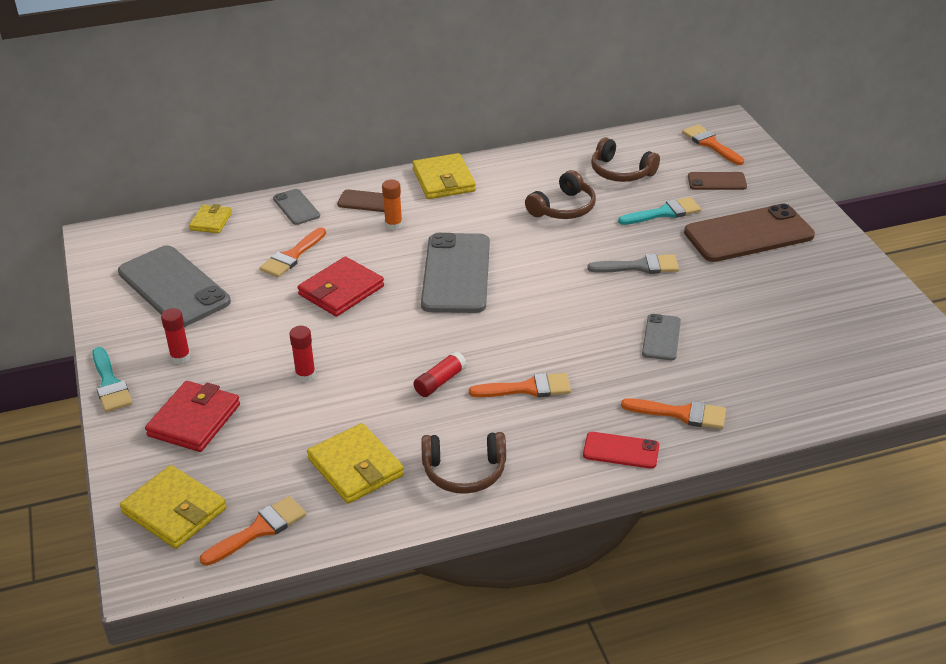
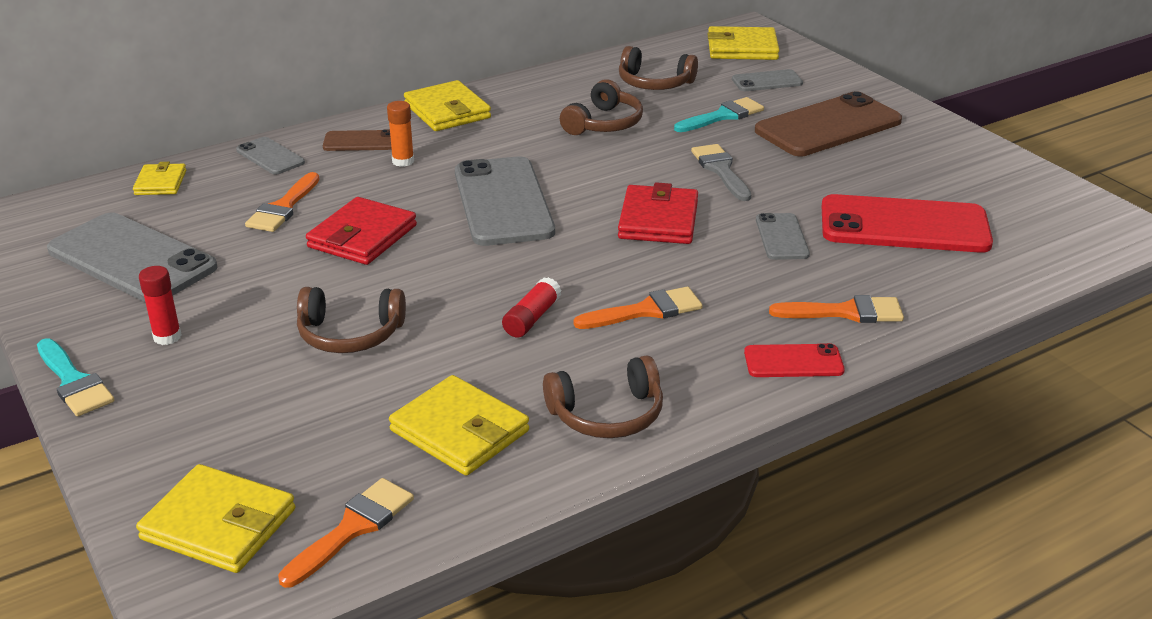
camera: 15 degrees left, 5 degrees down
red wallet [145,381,240,452] -> red wallet moved to [618,183,698,244]
red glue stick [289,326,316,382] -> brown headphones [297,287,406,353]
grey brush [587,254,679,274] -> grey brush turned 90 degrees counterclockwise [691,144,751,201]
orange brush [682,125,744,165] -> yellow wallet [707,26,780,60]
brown phone [688,172,747,190] -> grey phone [732,69,803,91]
none -> red phone [821,194,993,253]

